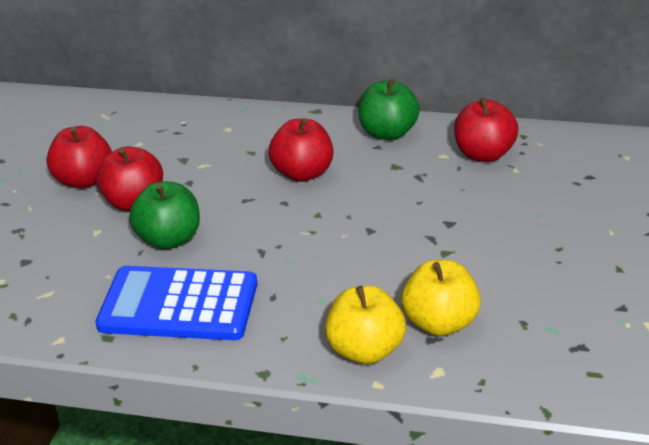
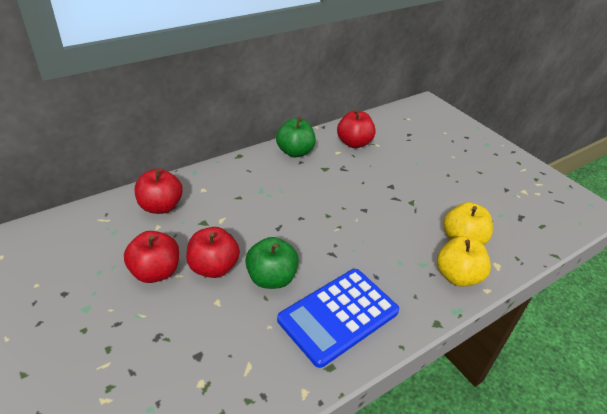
camera: 50 degrees left, 5 degrees up
red apple [269,118,333,182] -> red apple moved to [135,169,183,214]

